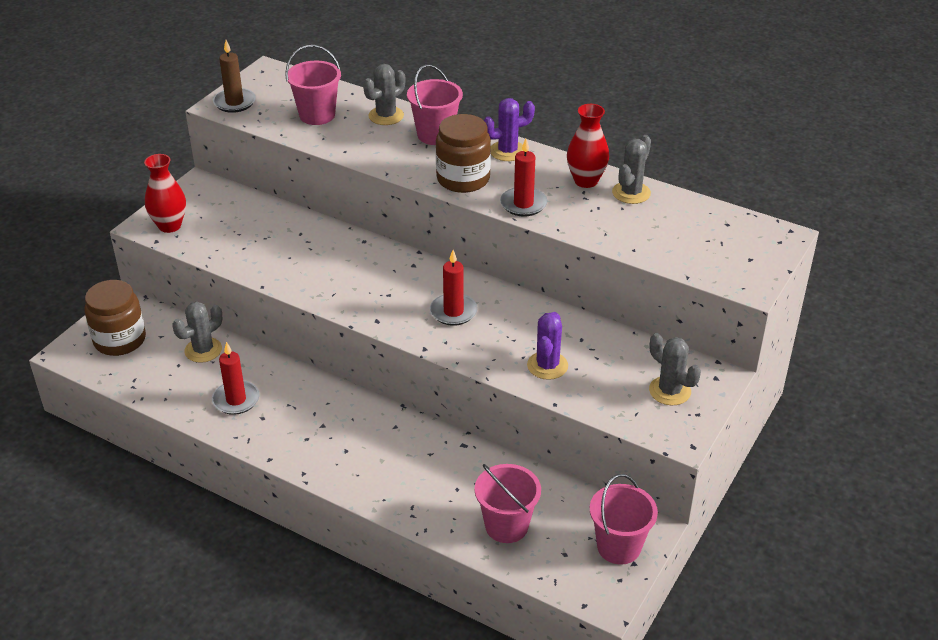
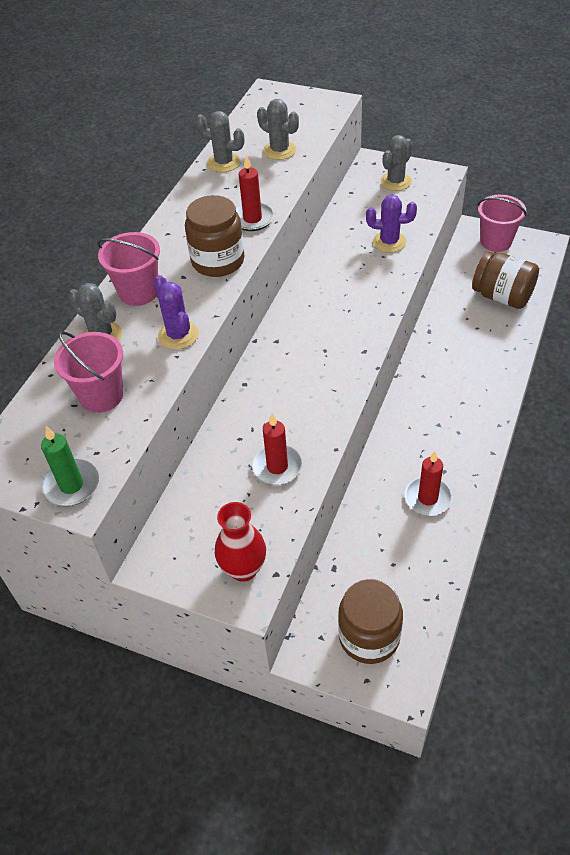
camera: 95 degrees left, 10 degrees up
grey cactus [172,302,222,363] -> grey cactus moved to [257,99,299,160]
brown candle [213,40,256,113] -> green candle [41,426,99,506]
red candle [430,250,478,326] -> red candle moved to [252,414,303,485]
pink bucket [475,464,541,543] -> brown jar [472,251,539,309]
purple cactus [484,98,535,161] -> purple cactus moved to [154,275,199,350]
red vase [567,104,609,188] -> none

